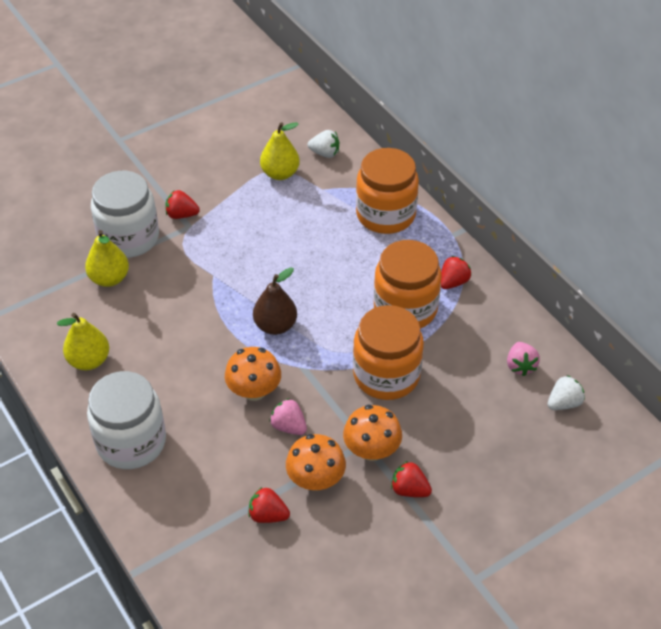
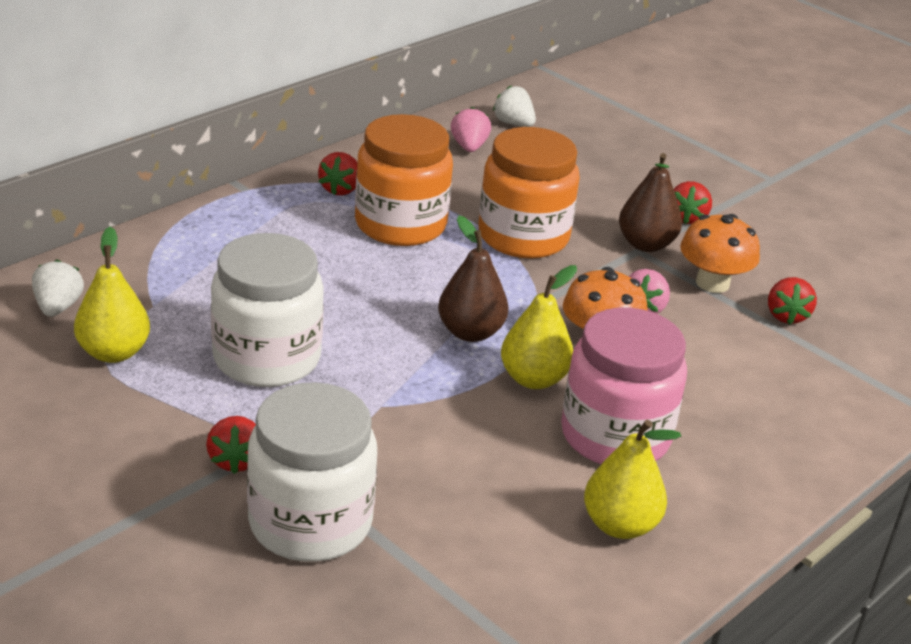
camera: 105 degrees left, 15 degrees down
yellow pear [85,230,129,287] -> yellow pear moved to [501,265,577,389]
white jar [87,371,166,469] -> white jar moved to [211,233,324,387]
orange mushroom [343,405,402,461] -> brown pear [619,153,682,252]
orange jar [356,148,419,234] -> none
red strawberry [441,256,472,289] -> red strawberry turned 105 degrees counterclockwise [318,152,357,196]
pink strawberry [507,342,540,376] -> pink strawberry turned 75 degrees counterclockwise [451,107,491,152]
none -> pink jar [561,308,687,464]

